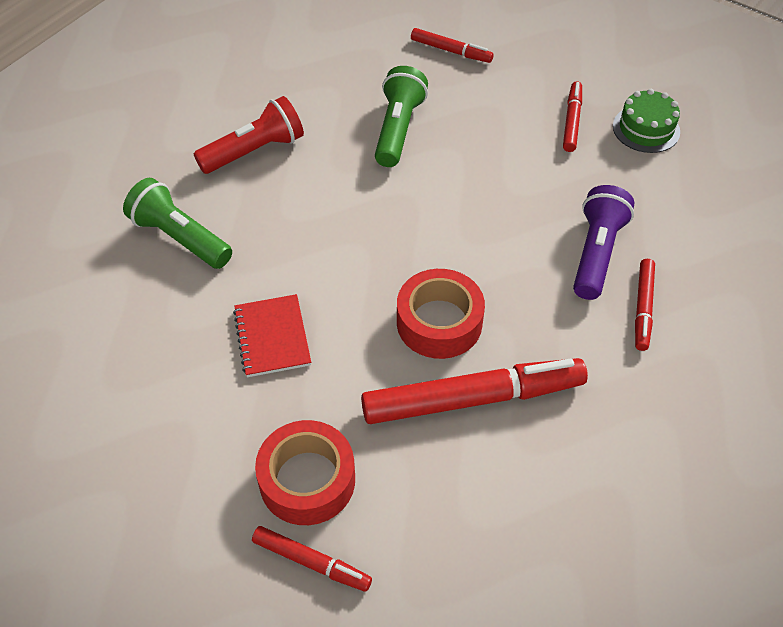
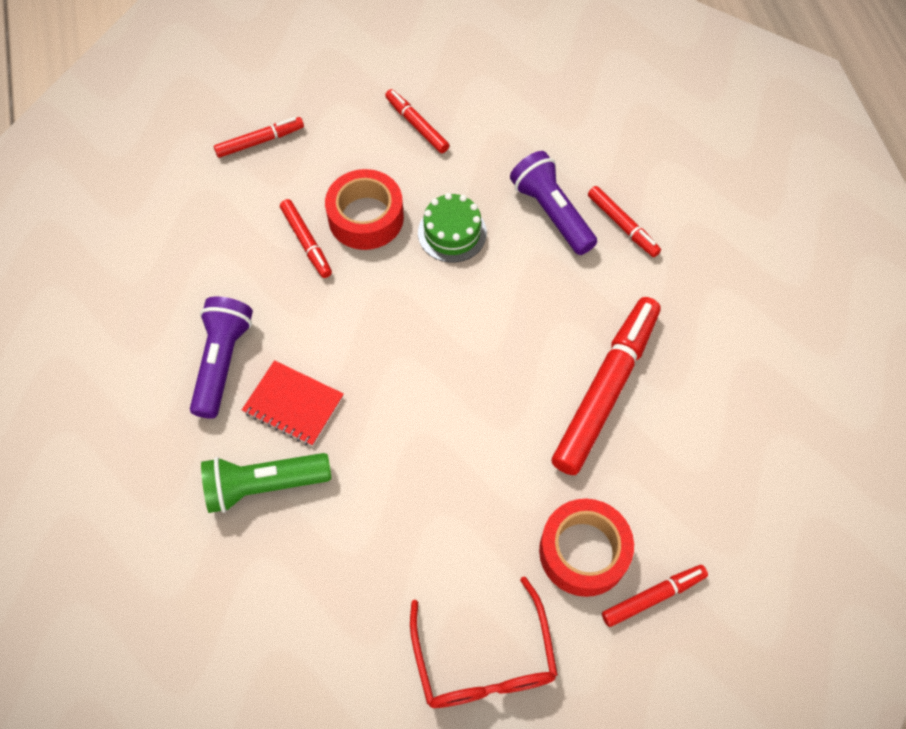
camera: 50 degrees left, 10 degrees up
red flashlight [194,96,304,174] -> purple flashlight [190,297,253,419]
red notebook [233,294,311,377] -> red notebook moved to [242,360,344,446]
green flashlight [375,66,428,167] -> red marker [280,199,332,278]
red tape [397,269,485,359] -> red tape moved to [325,169,404,250]
green cake [613,89,680,153] -> green cake moved to [418,193,487,262]
none -> red glasses [410,576,558,708]

